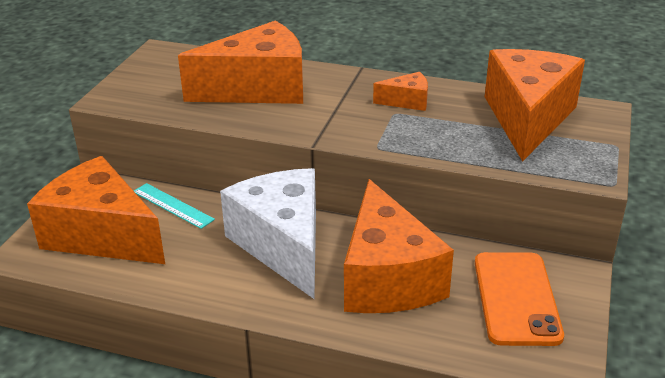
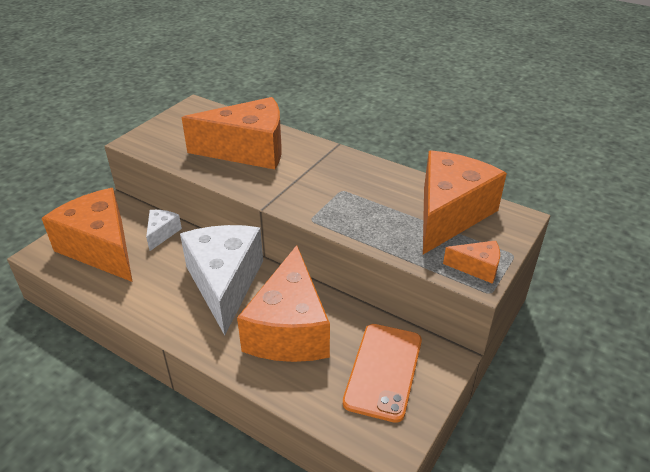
camera: 15 degrees right, 5 degrees up
turquoise ruler [134,183,215,229] -> white cheese [146,210,182,251]
orange cheese [373,72,428,111] -> orange cheese moved to [443,240,500,284]

